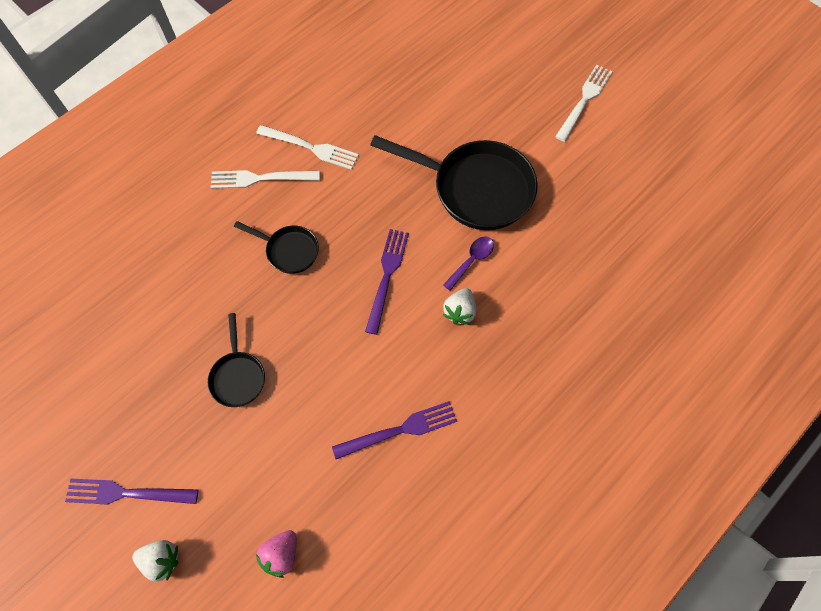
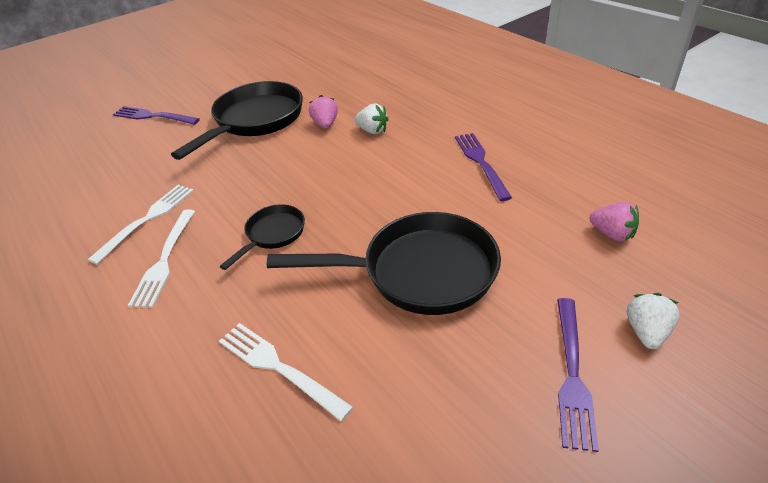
camera: 80 degrees left, 25 degrees down
black pan [208,313,265,407] -> black pan [267,212,501,315], size x1.97
purple fork [365,229,409,335] -> purple fork moved to [113,106,200,125]
purple spoon [443,236,494,291] -> pink strawberry [309,95,338,128]
white fork [555,65,612,142] -> white fork moved to [219,323,353,421]

